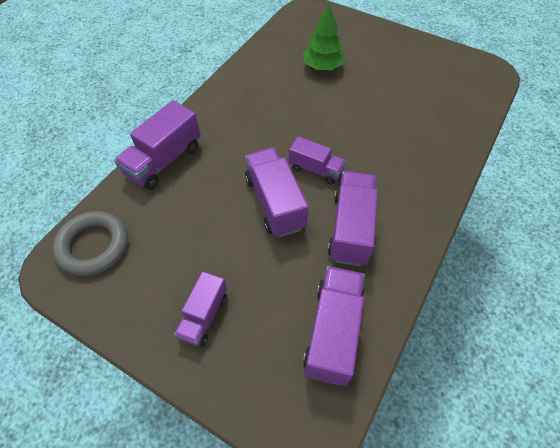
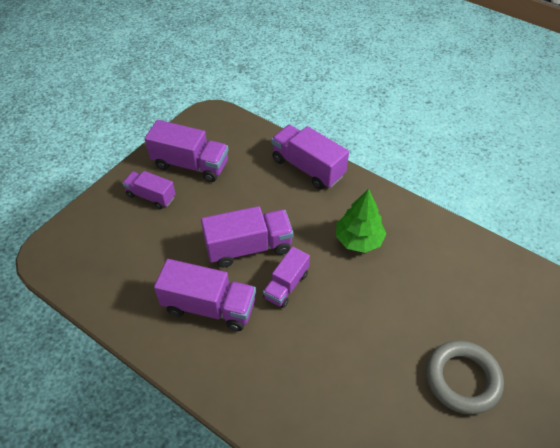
camera: 95 degrees right, 5 degrees down
grey ring [52,211,128,276] -> grey ring moved to [426,340,504,415]
green tree [302,4,345,70] -> green tree moved to [336,189,386,253]
purple truck [303,266,365,386] -> purple truck moved to [145,120,229,182]

